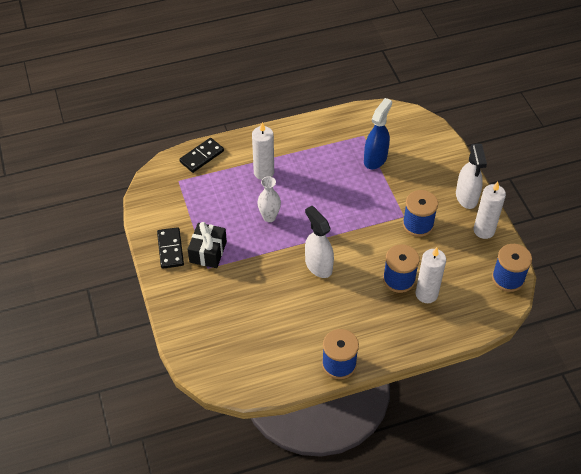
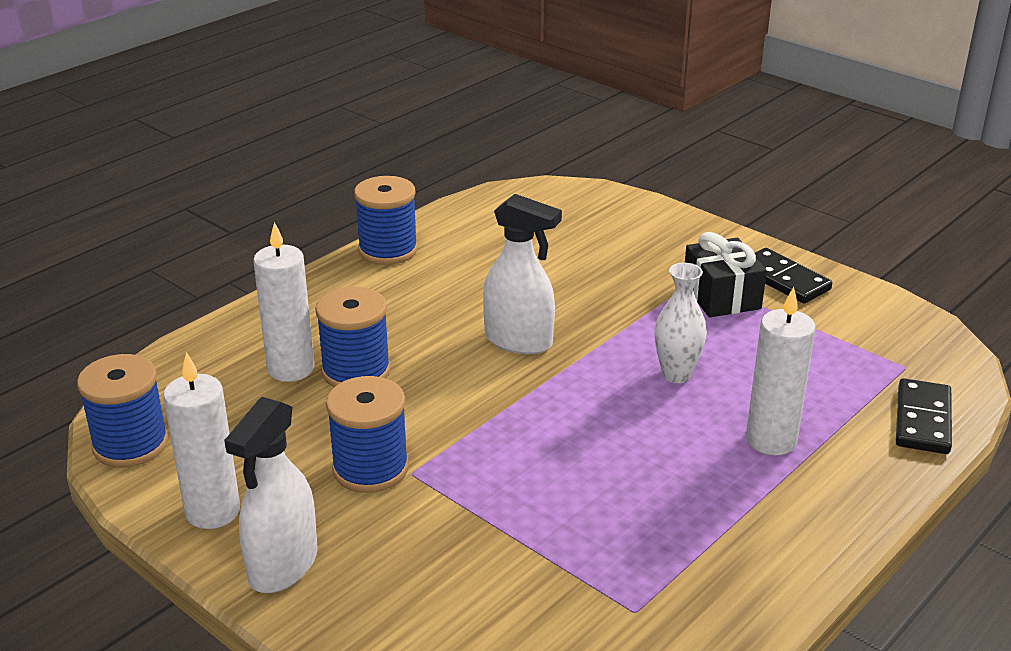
camera: 150 degrees right, 20 degrees down
blue spray bottle [364,98,392,169] -> none
white spray bottle [456,144,487,209] -> white spray bottle turned 120 degrees counterclockwise [224,397,318,593]

